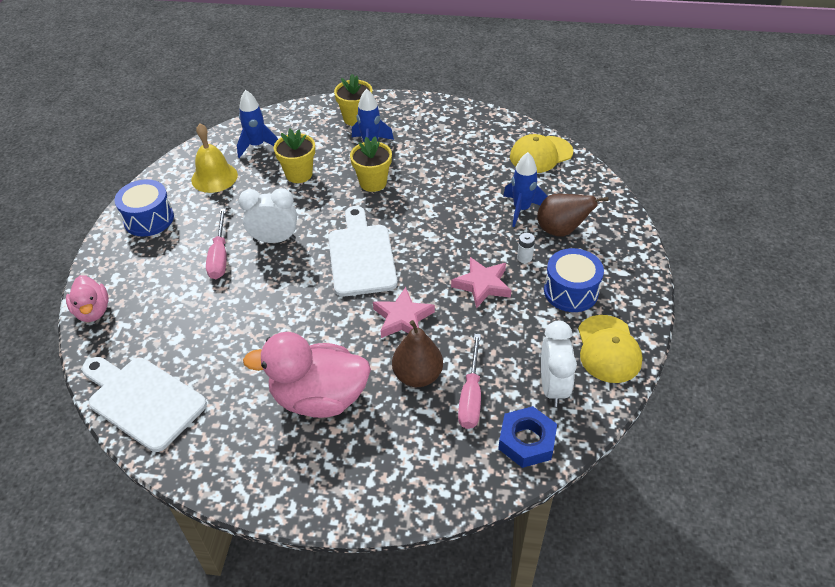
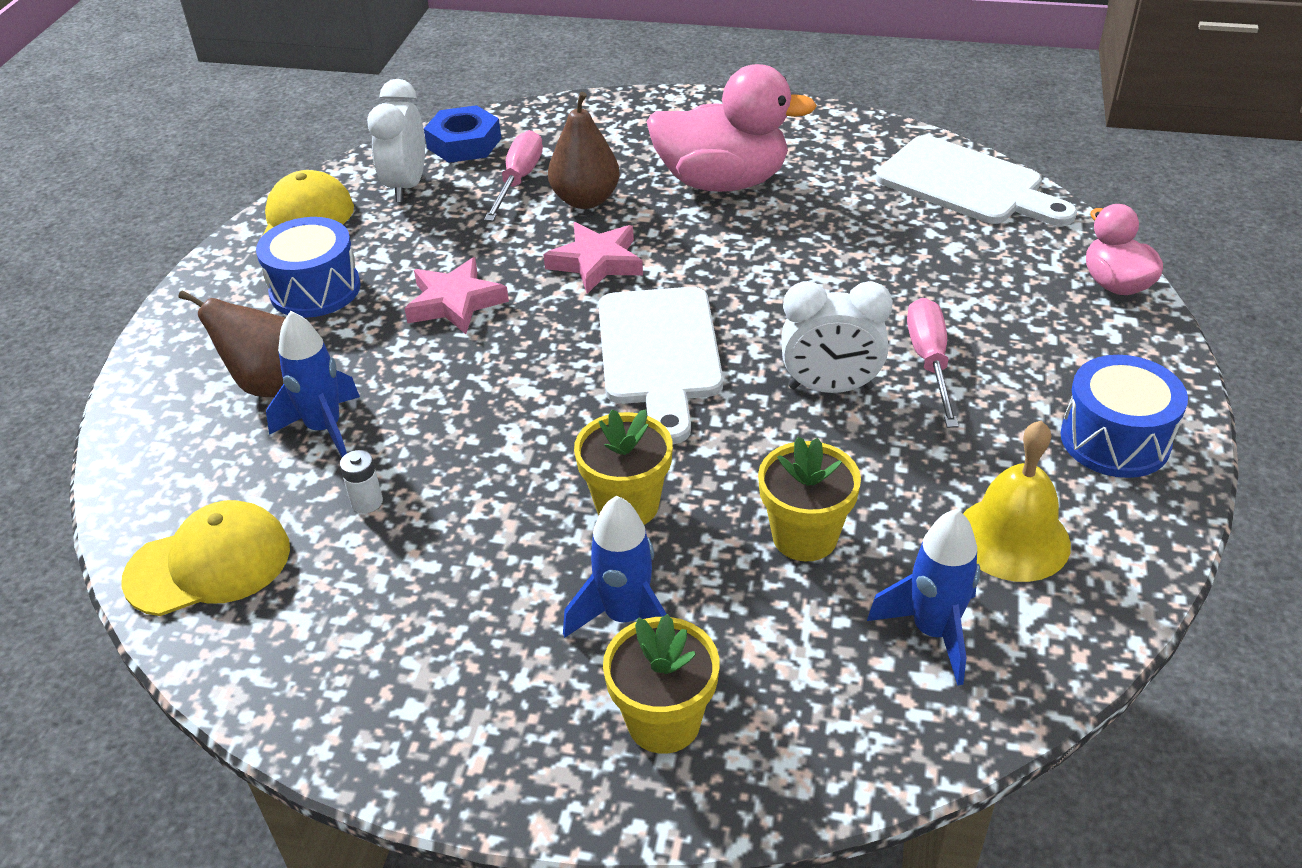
camera: 175 degrees left, 5 degrees down
white battery [517,233,535,263] -> white battery moved to [340,450,383,513]

